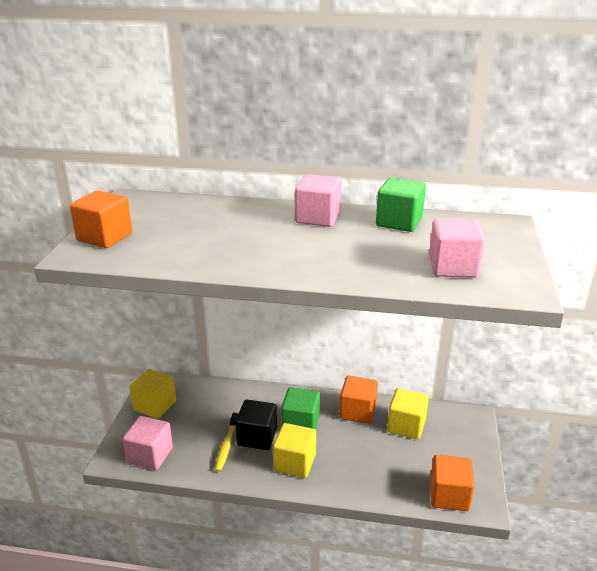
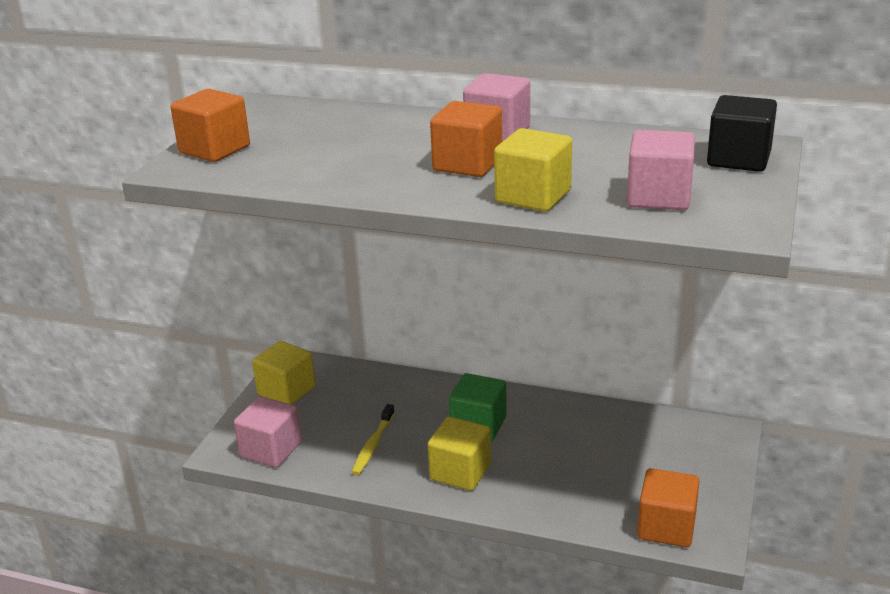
camera: 10 degrees right, 0 degrees up
black cube [236,400,277,450] -> black cube moved to [707,95,777,172]
orange cube [339,376,378,424] -> orange cube moved to [430,101,502,177]
green cube [376,177,426,232] -> none
yellow cube [387,388,429,439] -> yellow cube moved to [494,128,572,212]

